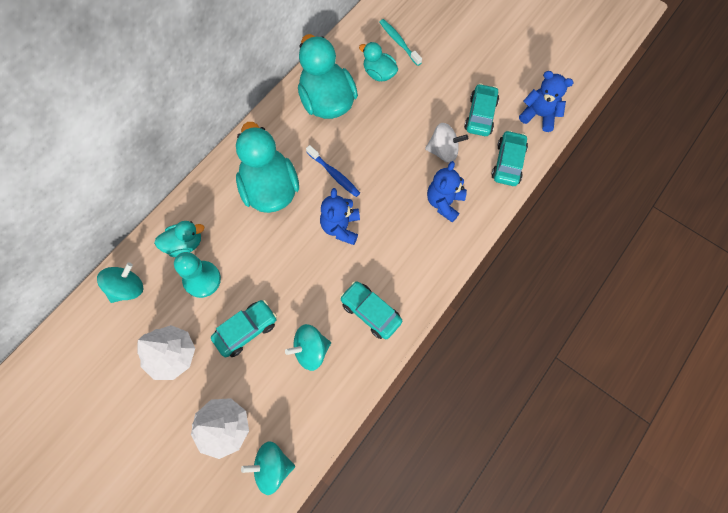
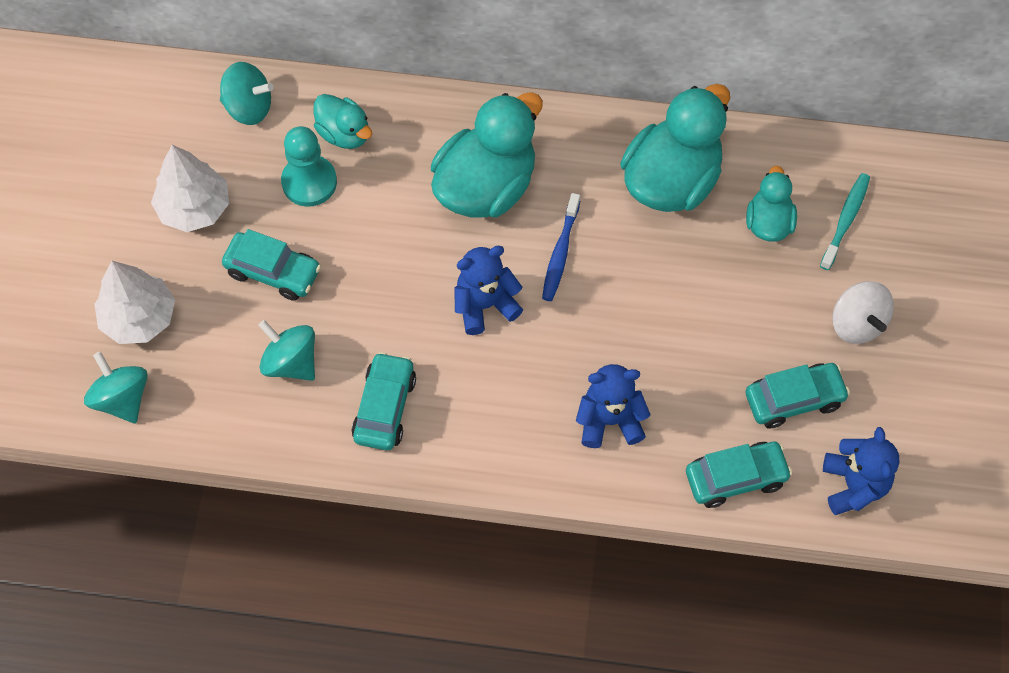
camera: 60 degrees right, 5 degrees down
white spinning top [425,123,468,163] -> white spinning top moved to [832,281,894,344]

